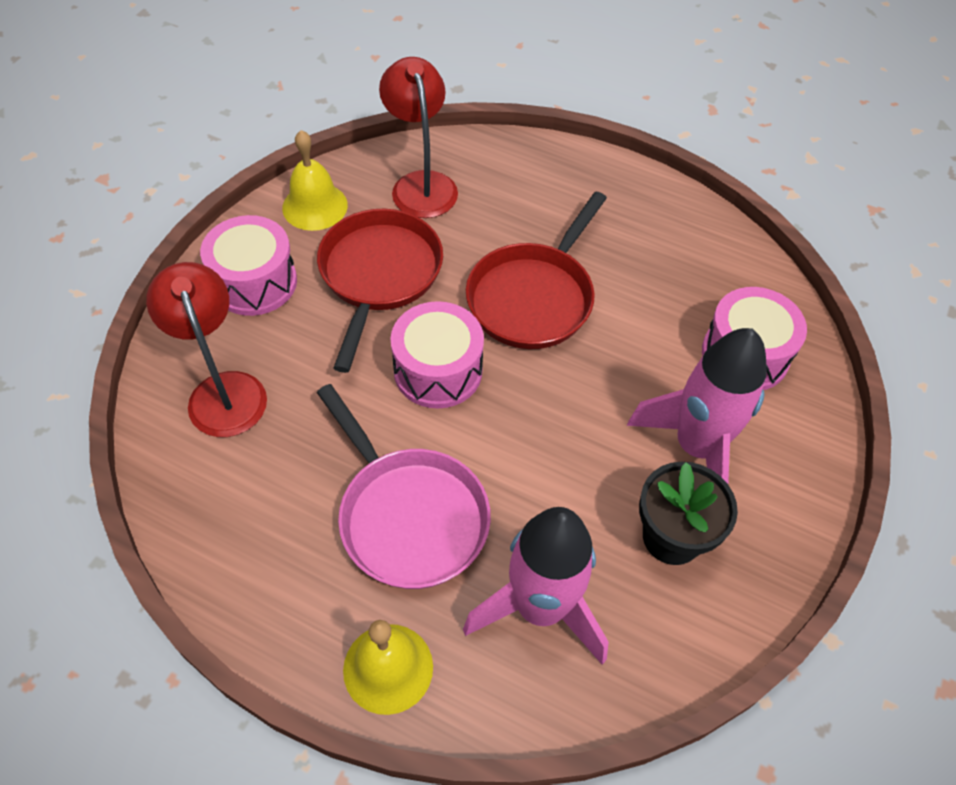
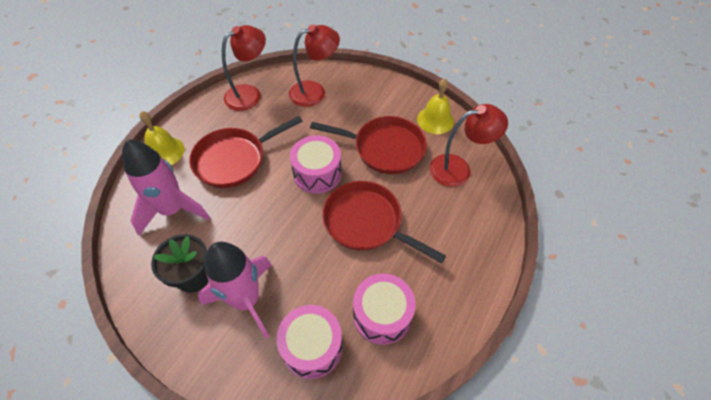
camera: 95 degrees right, 0 degrees up
pink drum [200,215,297,316] -> pink drum moved to [353,274,416,345]
pink pan [317,384,491,589] -> red pan [189,116,303,188]
none -> red lamp [222,25,266,111]

